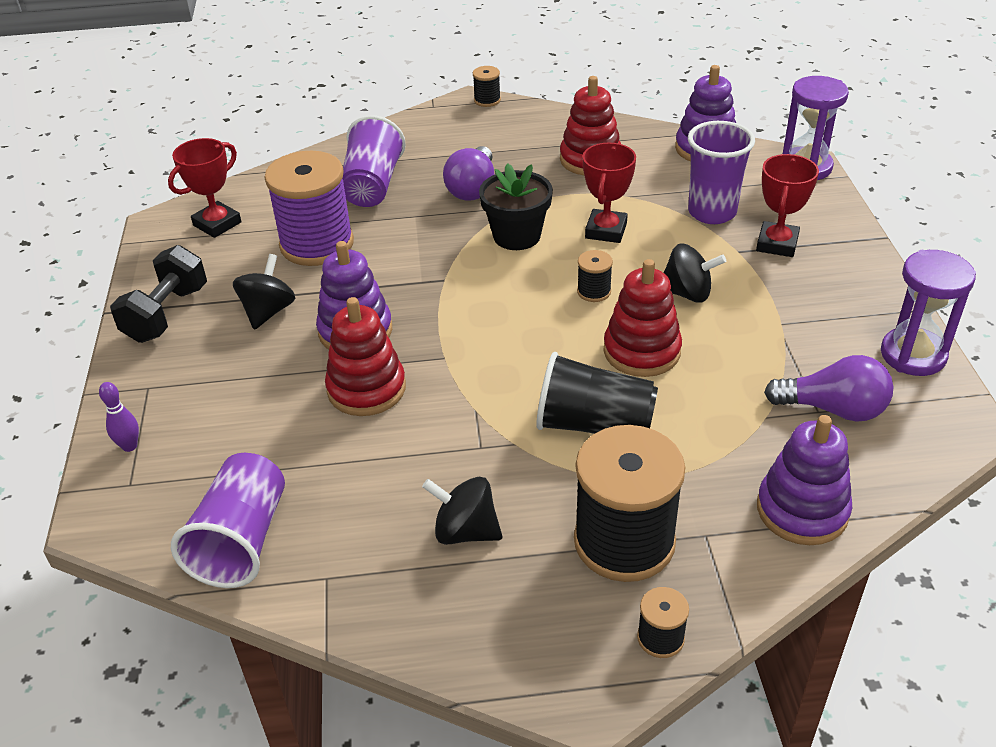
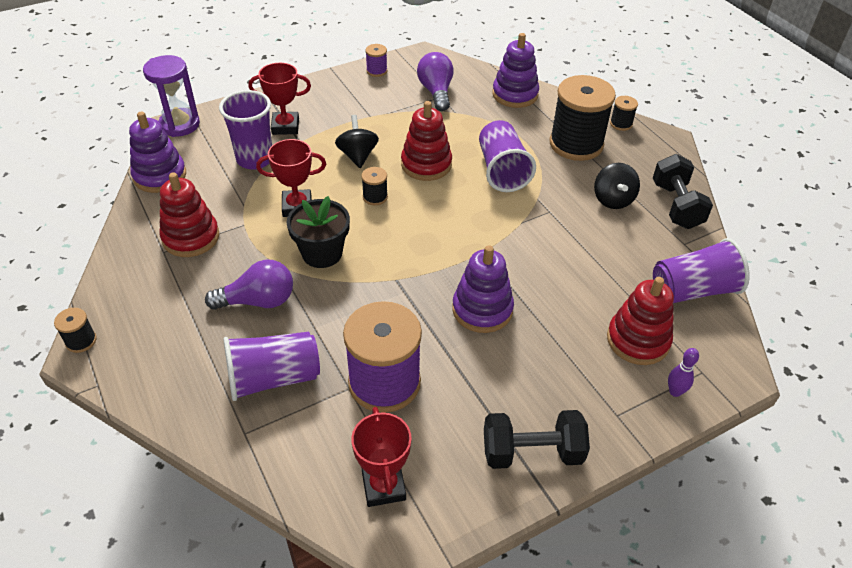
camera: 115 degrees left, 5 degrees up
red trophy [168,138,241,238] -> red trophy turned 60 degrees clockwise [351,407,412,507]
black spinning top [233,254,295,330] -> none
red stacking toy [325,297,406,416] -> red stacking toy moved to [607,277,674,365]
black cup [536,352,658,434] -> purple cup [479,120,536,192]
purple hourglass [881,250,976,376] -> purple spool [365,44,387,77]
none -> black dumbbell [653,154,713,229]

